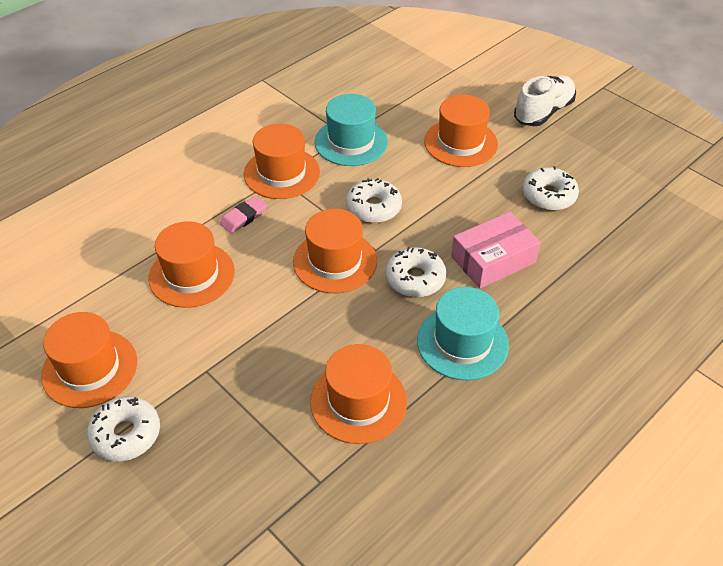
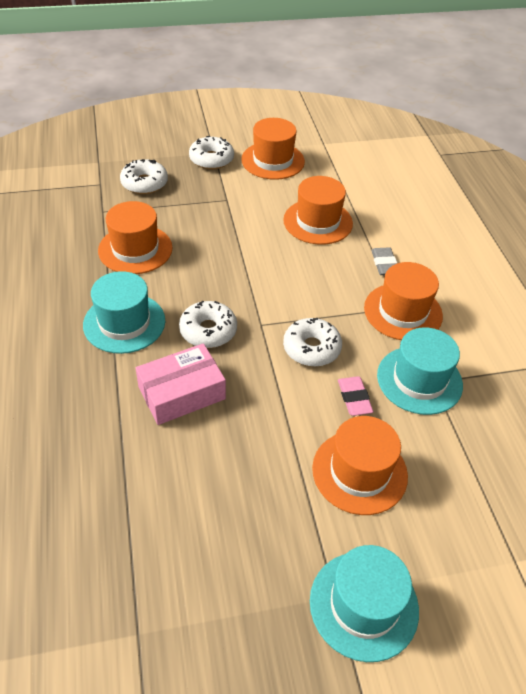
camera: 120 degrees right, 0 degrees up
pink eraser [220,196,267,234] -> pink eraser moved to [338,377,373,416]
orange hat [293,209,377,293] -> none
pink box [451,212,541,289] -> pink box turned 60 degrees clockwise [136,343,226,425]
white shoe [514,75,576,126] -> turquoise hat [310,545,419,662]
white donut [522,166,579,211] -> white donut moved to [120,159,168,194]
none -> grey eraser [371,247,397,275]

